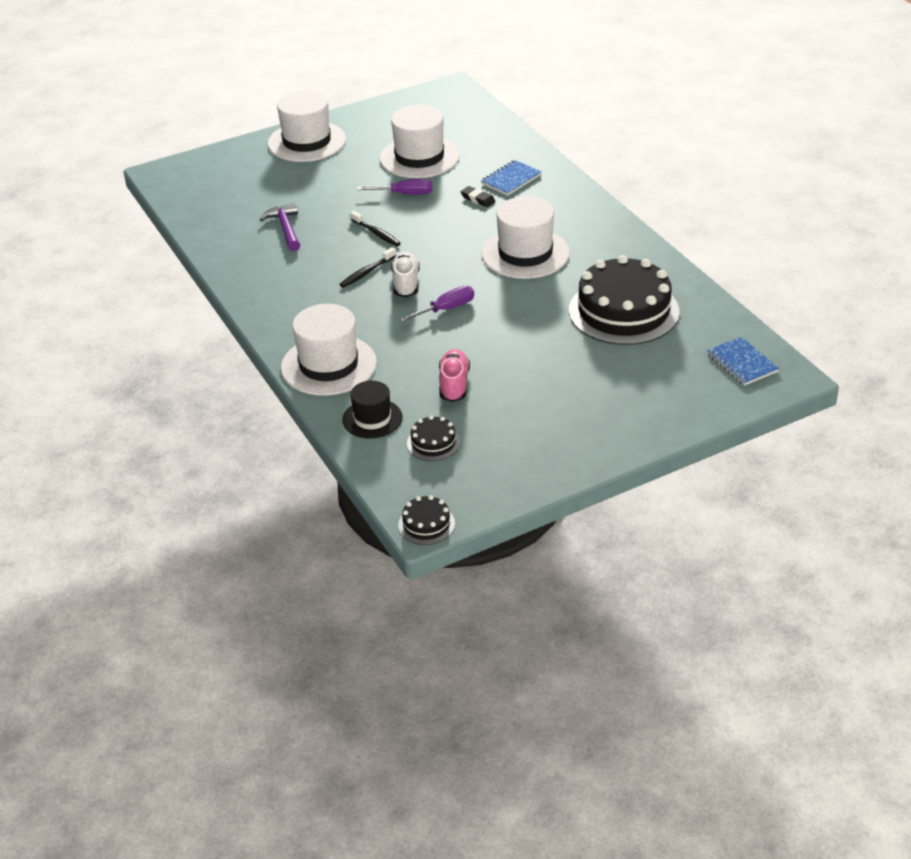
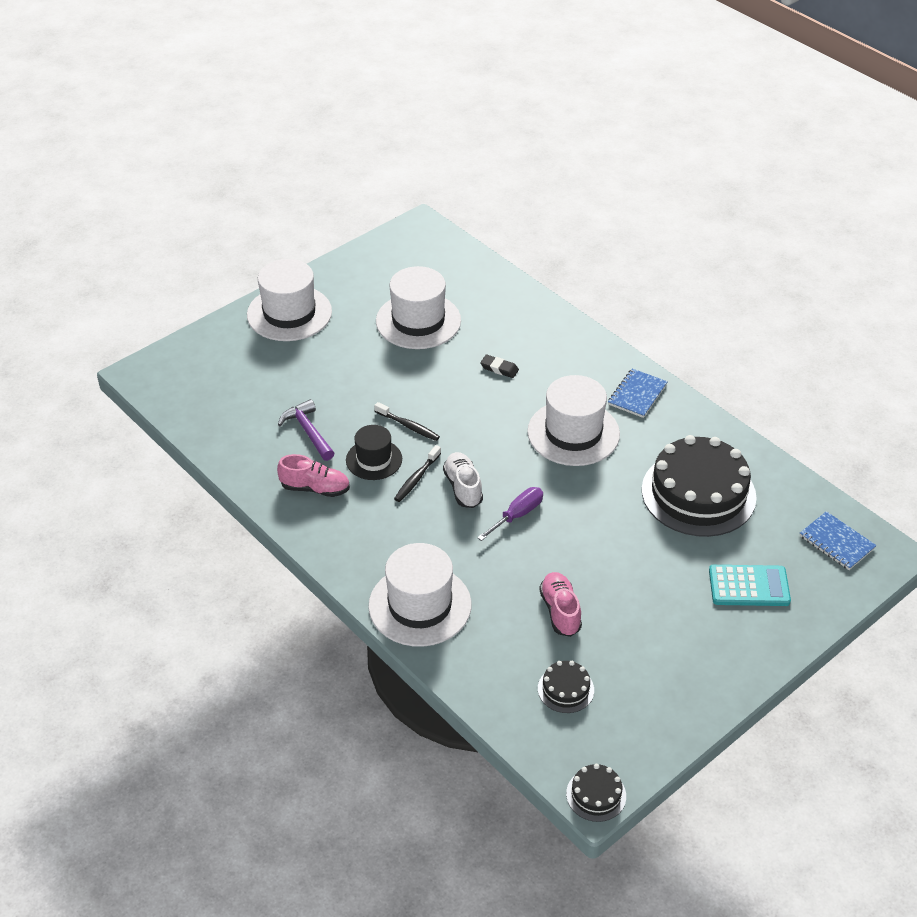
camera: 15 degrees left, 5 degrees up
black hat [342,381,403,439] -> black hat moved to [346,425,402,480]
purple screwdriver [357,179,432,195] -> none
blue notebook [481,160,542,196] -> blue notebook moved to [608,368,668,418]
none -> pink shoe [277,454,350,497]
none -> turquoise calculator [709,565,791,606]

